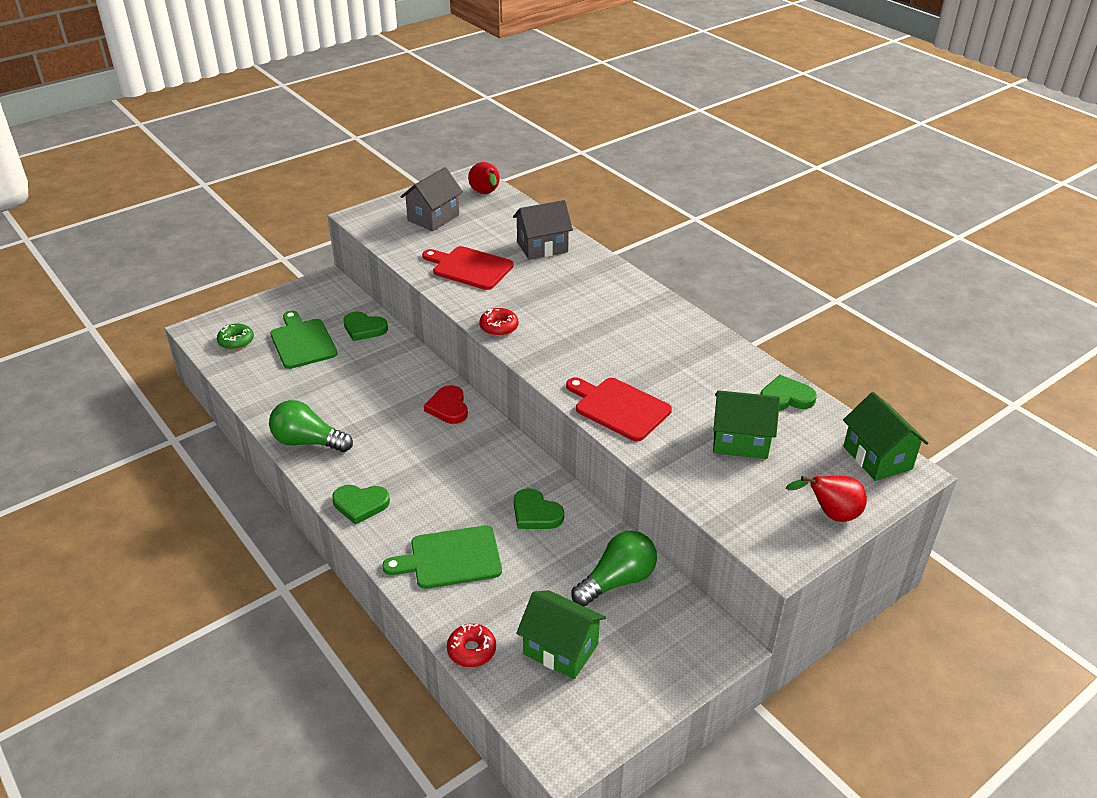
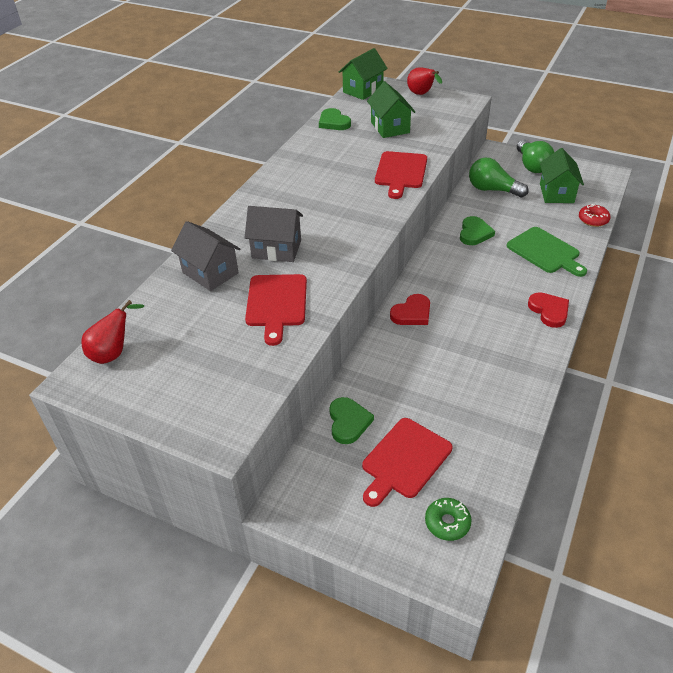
camera: 115 degrees left, 5 degrees up
green light bulb [269,400,353,452] -> green light bulb moved to [517,140,554,173]
green cutting board [270,310,337,369] -> red cutting board [362,418,453,507]
green heart [332,485,390,525] -> red heart [528,292,569,328]
grey house [401,167,463,231] -> grey house moved to [244,206,303,262]
red donut [479,308,518,336] -> none

